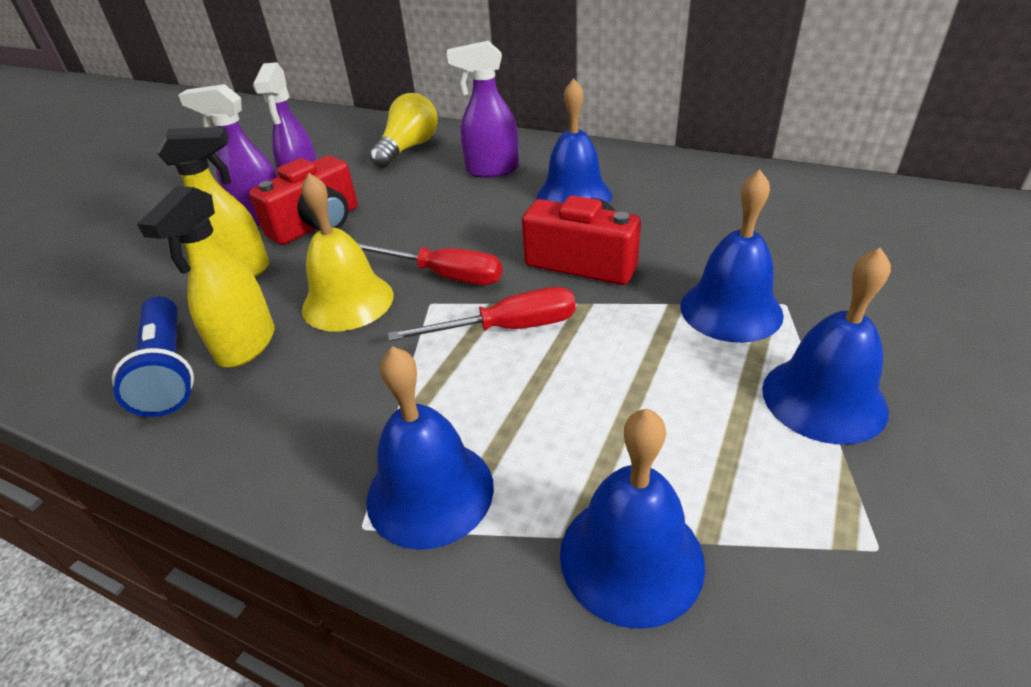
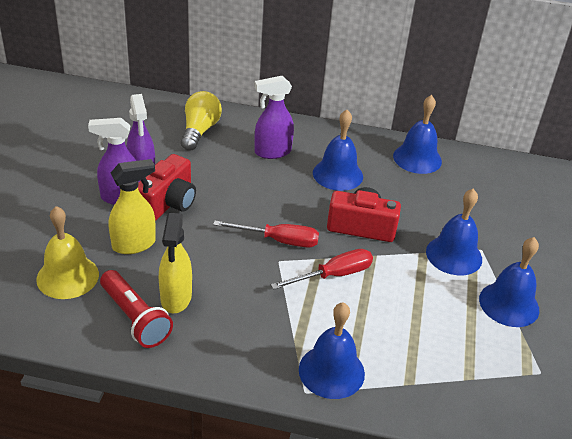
camera: 20 degrees left, 0 degrees up
blue flashlight [112,297,194,417] -> red flashlight [100,270,173,348]
yellow bell [302,173,393,331] -> yellow bell moved to [36,206,99,299]
blue bell [560,409,705,629] -> blue bell moved to [393,95,442,174]

